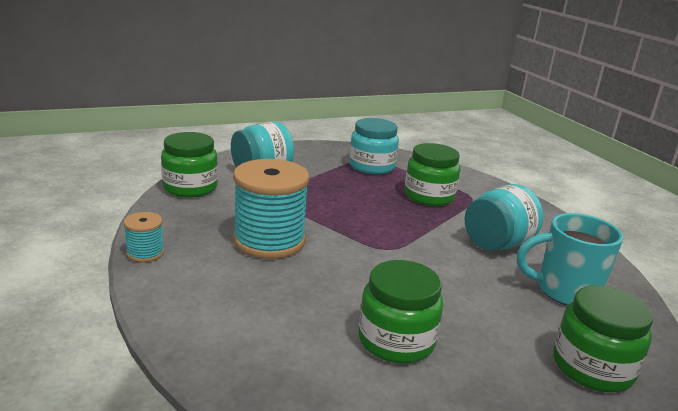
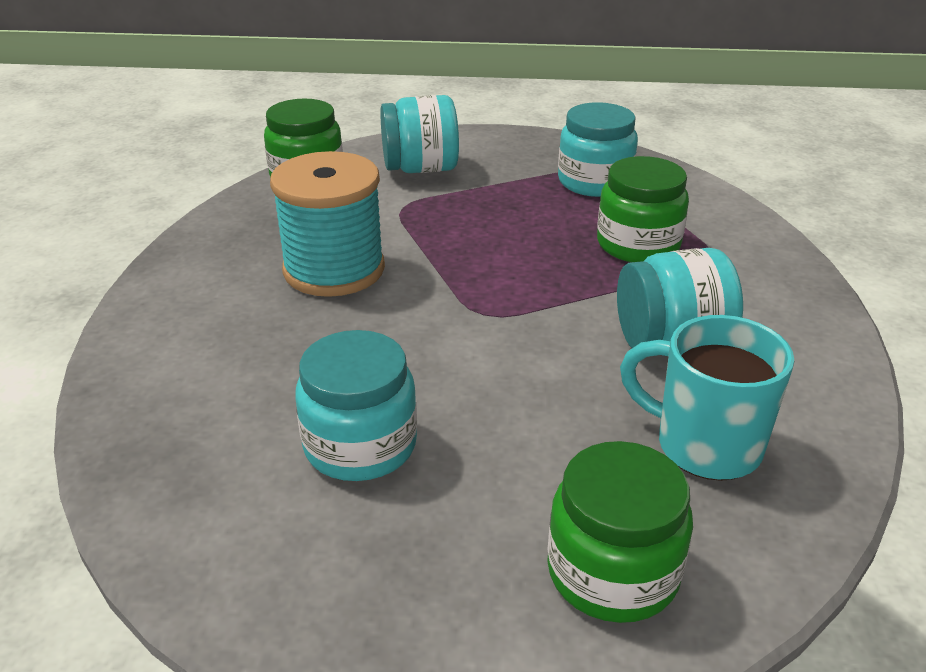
camera: 30 degrees right, 10 degrees up
turquoise spool [124,212,164,262] -> none
green jar [359,260,443,364] -> turquoise jar [295,330,417,481]

